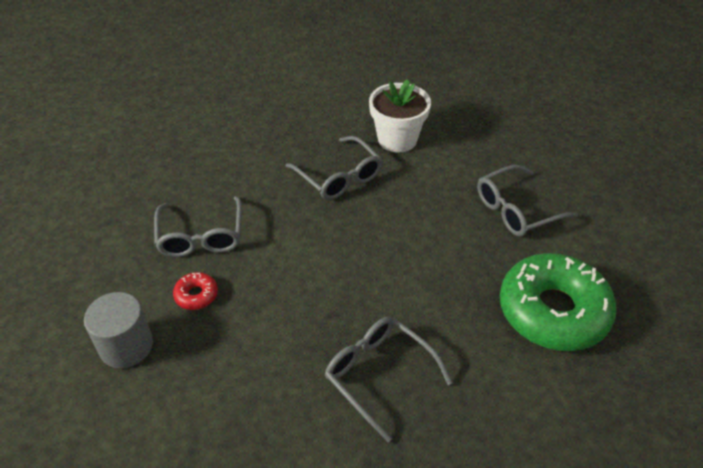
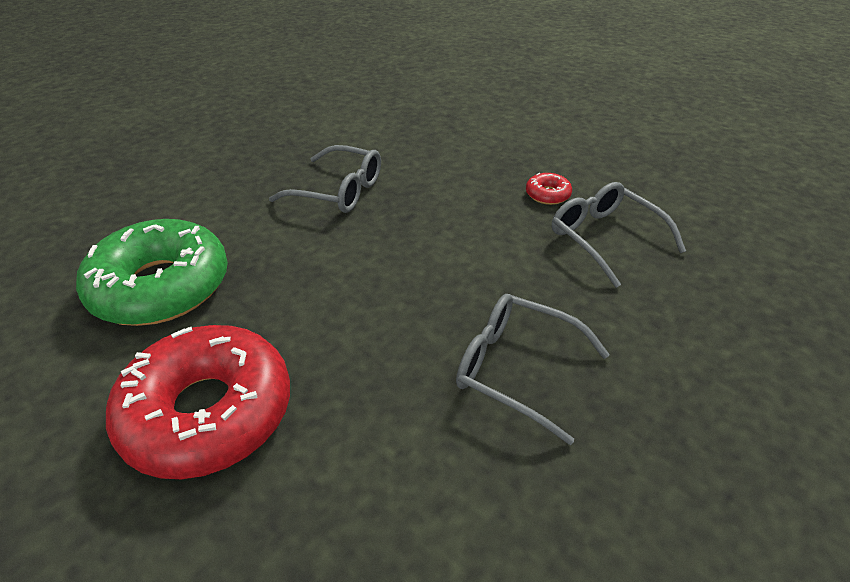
camera: 155 degrees right, 5 degrees down
grey cylinder [84,292,153,368] -> none
white flower pot [369,79,431,153] -> none
grey glasses [477,165,578,237] -> red donut [106,325,290,479]

